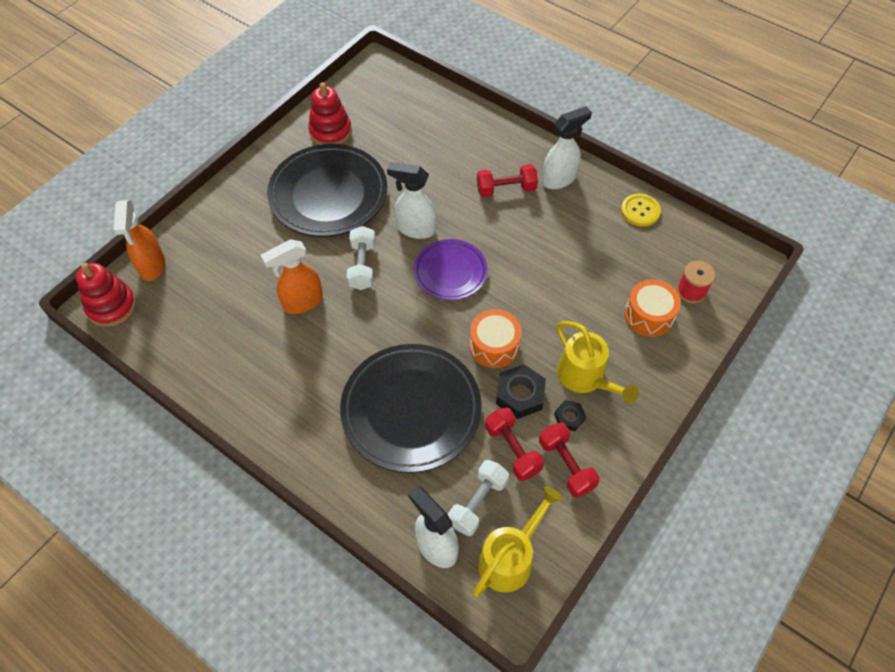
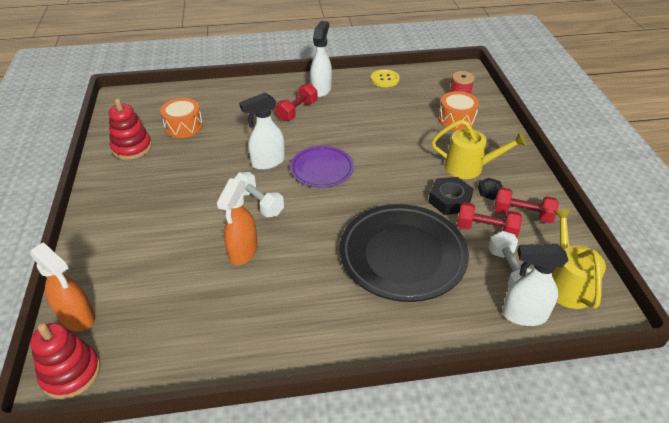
camera: 45 degrees left, 15 degrees down
black plate [267,144,387,237] -> none
orange drum [469,309,522,368] -> orange drum moved to [160,98,203,138]

